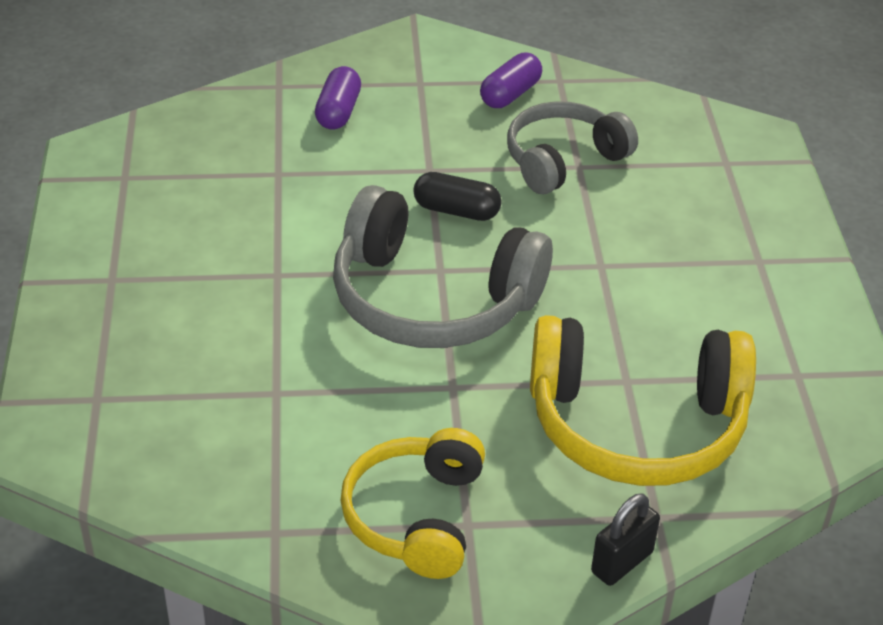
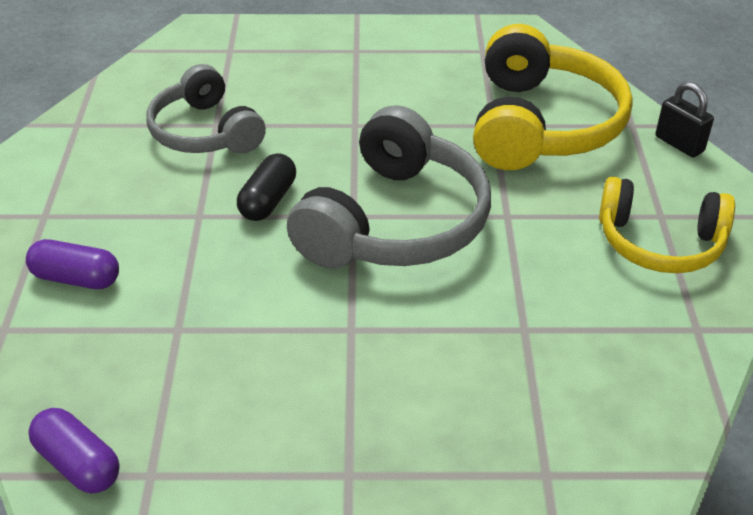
camera: 85 degrees left, 0 degrees up
purple capsule [480,53,542,108] -> purple capsule moved to [28,408,120,493]

